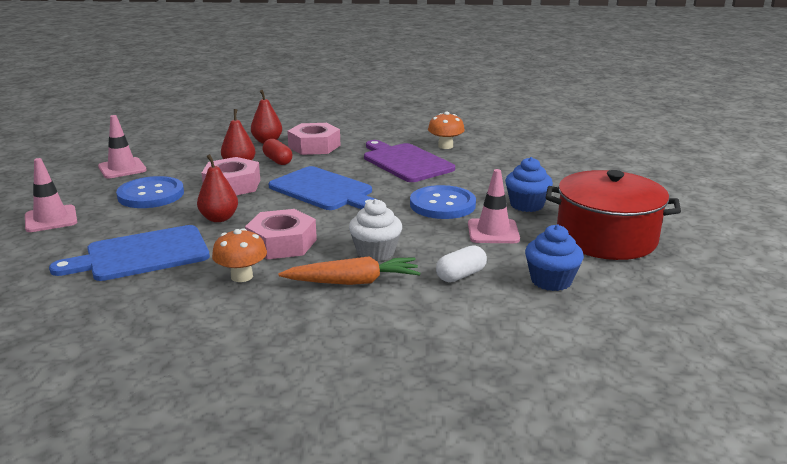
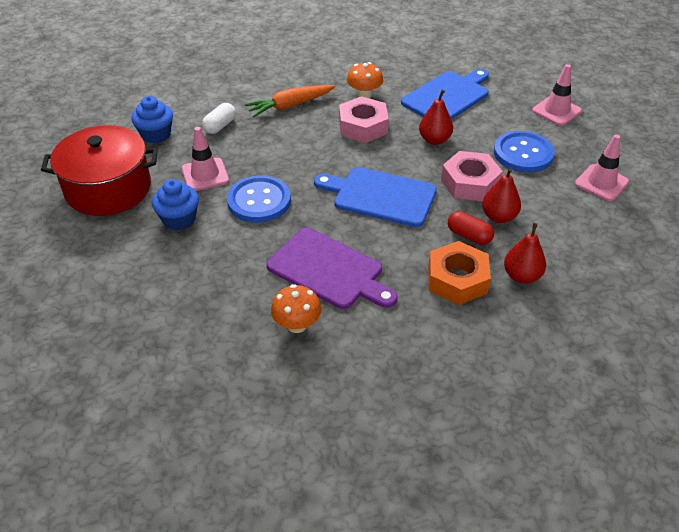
camera: 160 degrees right, 20 degrees up
pink nut [287,123,340,155] -> orange nut [428,241,491,305]
white cupcake [349,199,402,261] -> none

